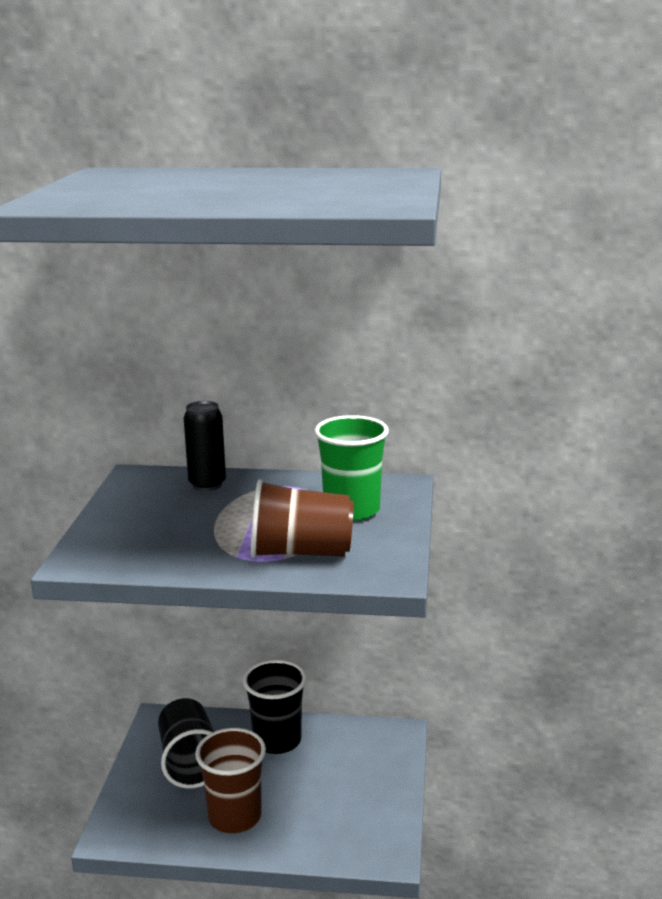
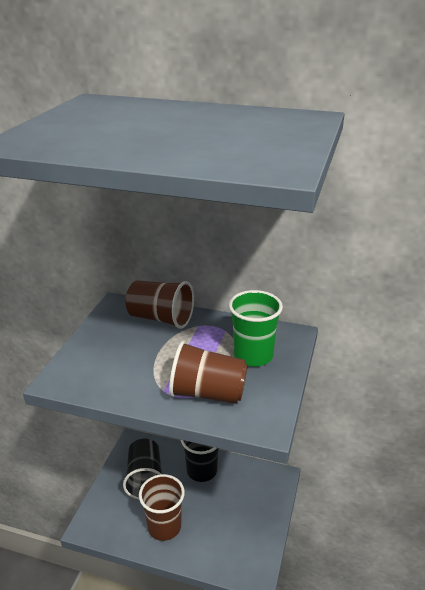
camera: 10 degrees right, 10 degrees up
black can [184,401,226,491] -> brown cup [125,280,194,329]

